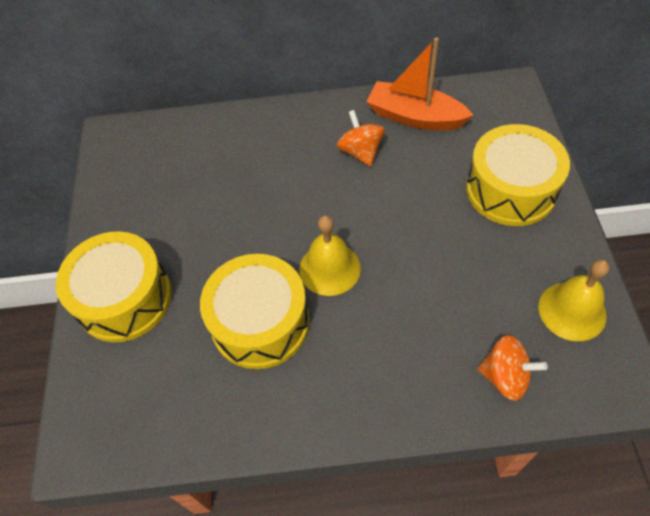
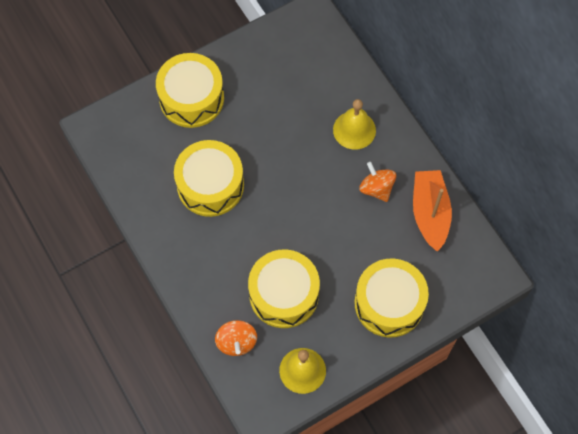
camera: 60 degrees right, 10 degrees up
yellow bell [299,215,361,296] -> yellow bell moved to [333,99,376,150]
orange spinning top [337,110,385,166] -> orange spinning top turned 75 degrees counterclockwise [359,162,396,202]
none -> yellow drum [248,249,320,328]

